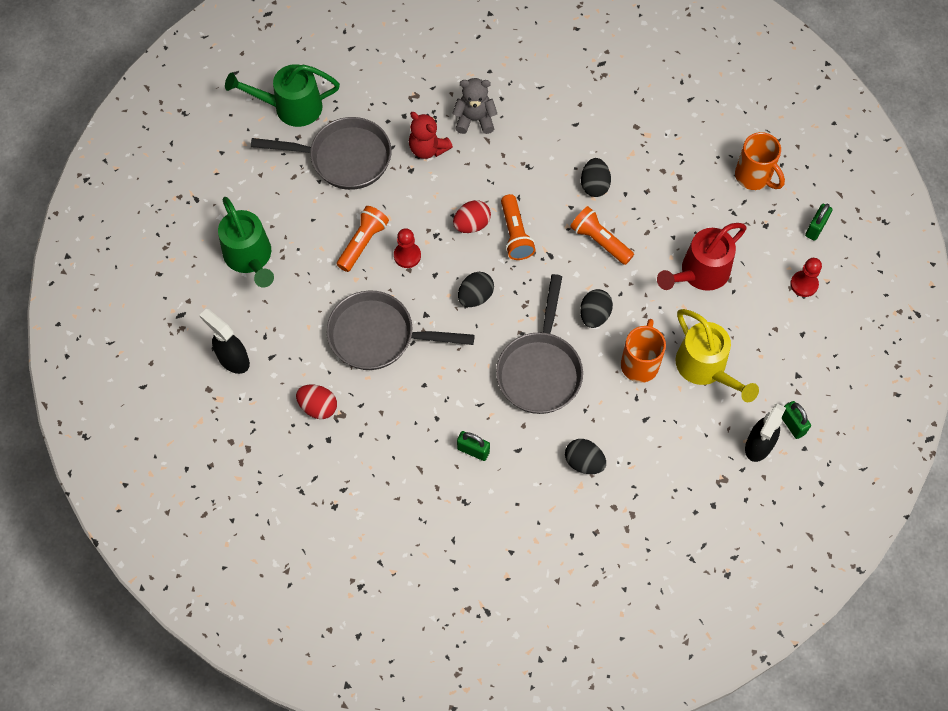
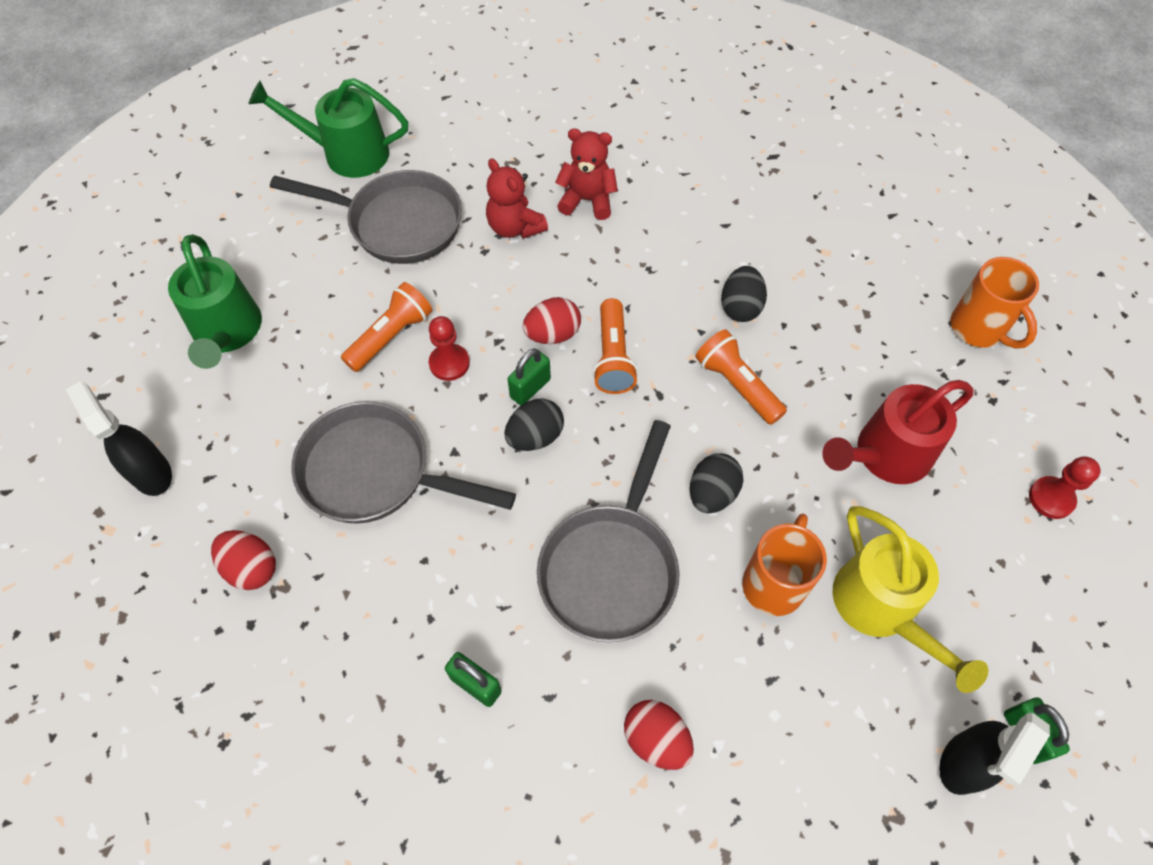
camera: 10 degrees right, 5 degrees down
grey teddy bear [453,78,497,134] -> red teddy bear [555,129,618,220]
black egg [565,439,606,474] -> red egg [624,700,694,770]
green padlock [805,203,832,241] -> green padlock moved to [508,348,551,405]

